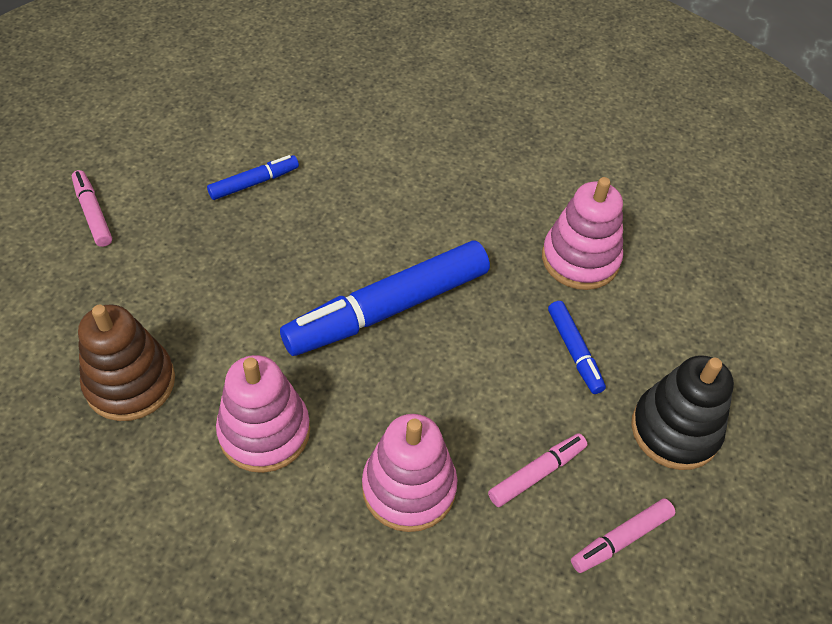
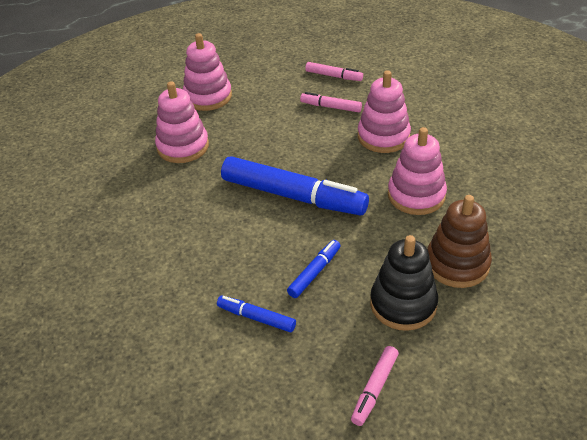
camera: 120 degrees left, 10 degrees down
blue marker [548,301,606,394] -> blue marker moved to [287,240,341,298]
black stacking toy [631,355,734,470] -> black stacking toy moved to [370,235,438,331]
none -> pink stacking toy [183,33,232,111]

